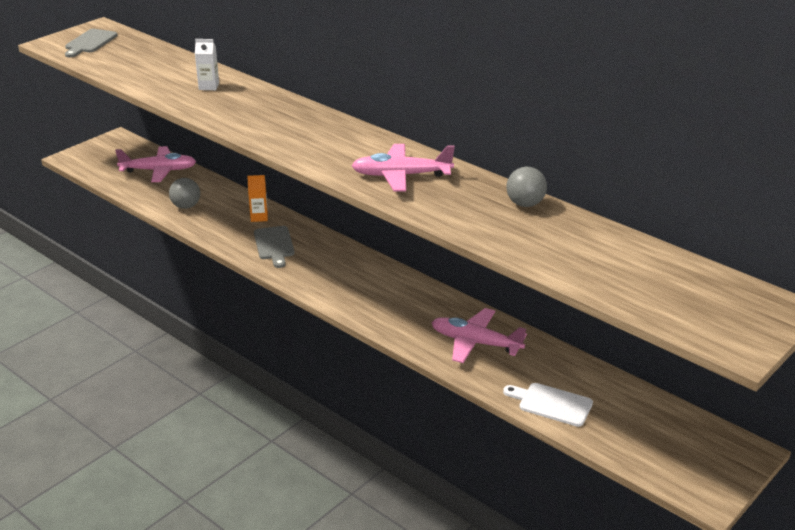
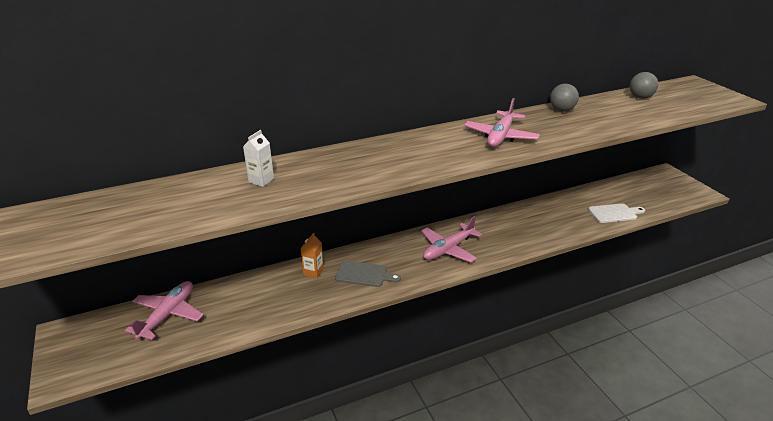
camera: 65 degrees left, 0 degrees up
grey cutting board [65,29,118,57] -> none
grey ball [169,178,200,209] -> grey ball moved to [630,72,658,99]
pink plane [431,308,527,363] -> pink plane moved to [421,216,483,262]
white cutting board [503,383,593,427] -> white cutting board turned 150 degrees counterclockwise [588,203,645,223]

